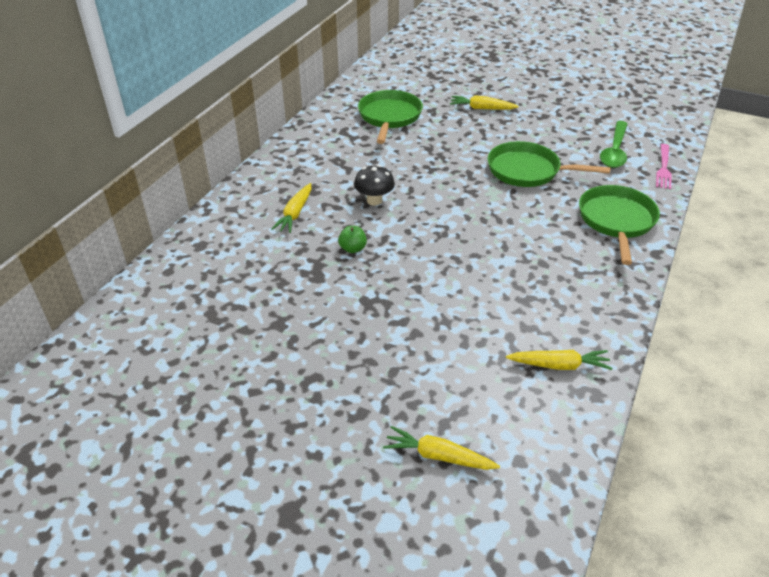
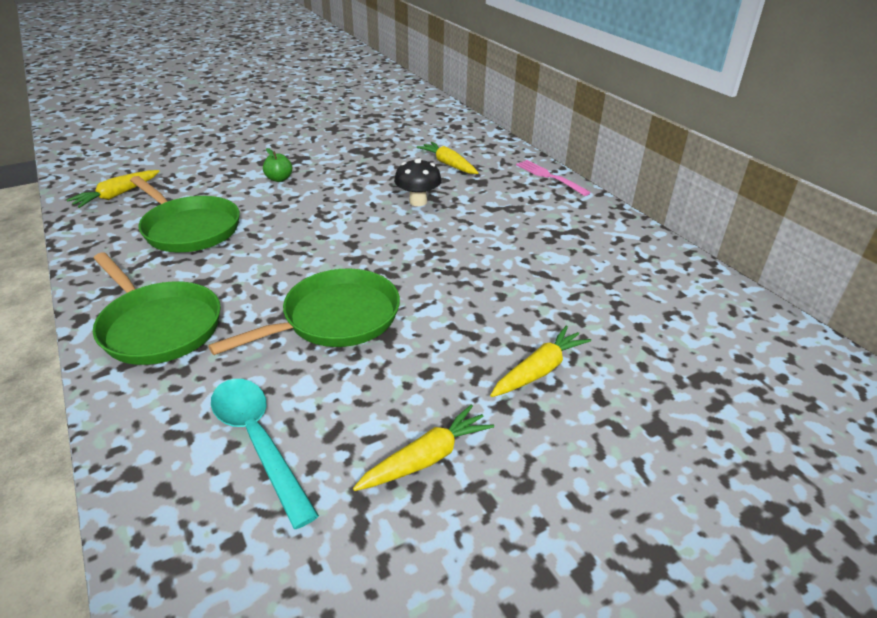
camera: 125 degrees right, 5 degrees down
green apple [338,226,367,253] -> green apple moved to [263,148,292,182]
green pan [358,90,423,144] -> green pan moved to [130,176,240,252]
yellow carrot [383,426,500,470] -> yellow carrot moved to [353,404,494,491]
green spoon [600,121,628,168] -> turquoise spoon [211,379,319,529]
pink fork [656,144,672,189] -> pink fork moved to [516,160,591,196]

